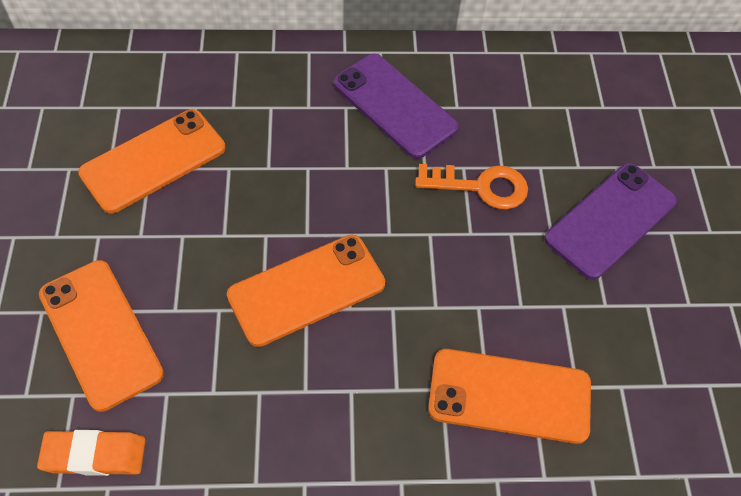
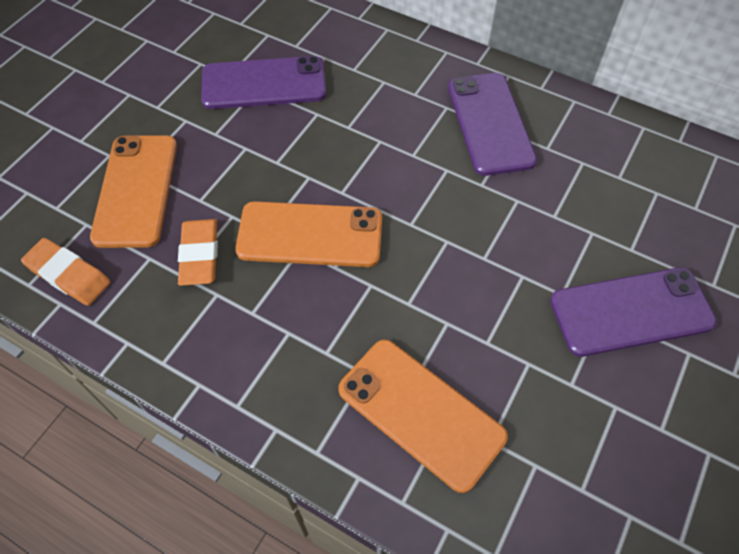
camera: 35 degrees right, 0 degrees up
orange phone [78,109,226,214] -> purple phone [201,56,327,109]
orange key [415,164,528,209] -> none
none -> orange eraser [178,219,218,286]

